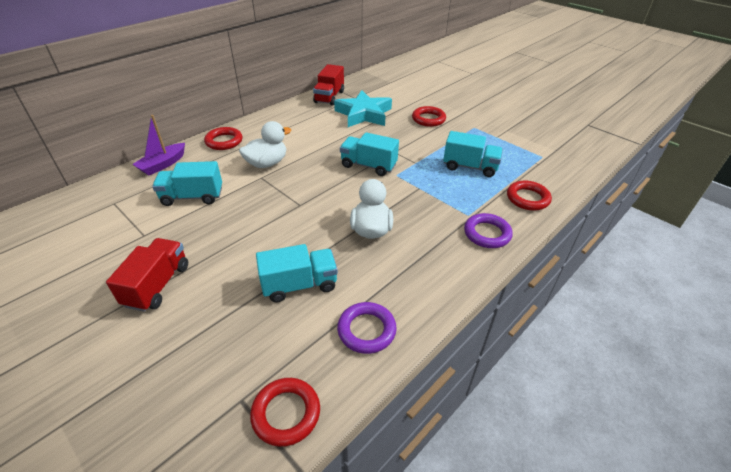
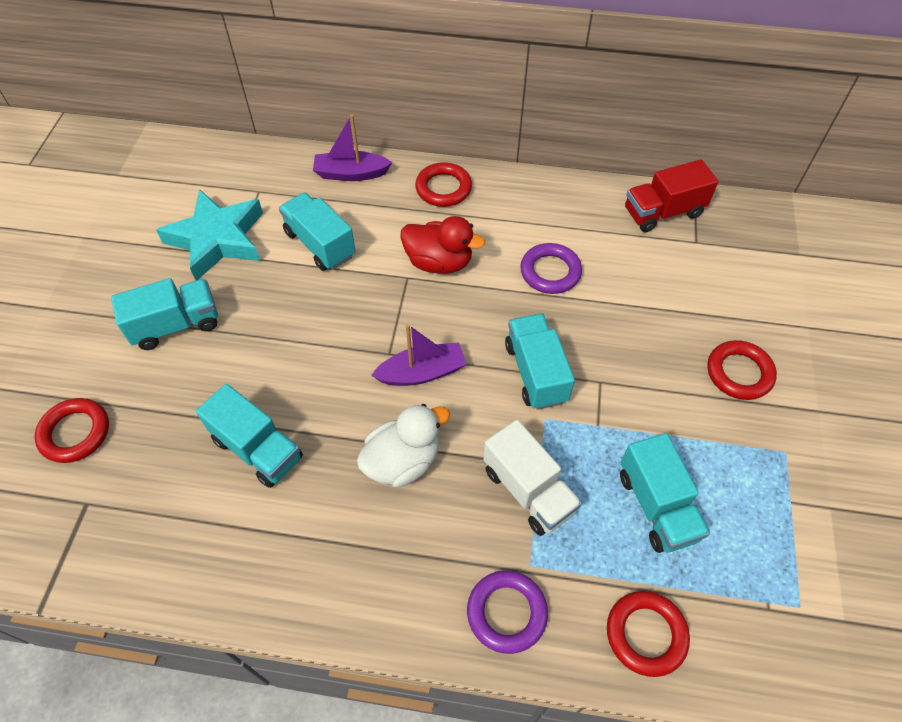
camera: 55 degrees right, 15 degrees up
red truck [106,238,188,312] -> turquoise truck [111,278,218,350]
white duck [239,121,291,168] -> red duck [400,216,485,274]
red ring [250,378,320,447] -> red ring moved to [35,398,109,463]
turquoise star [334,90,392,127] -> turquoise star moved to [156,189,263,281]
purple ring [337,302,397,354] -> purple ring moved to [520,243,582,294]
none -> purple boat [371,324,466,386]
none -> white truck [483,420,582,536]

